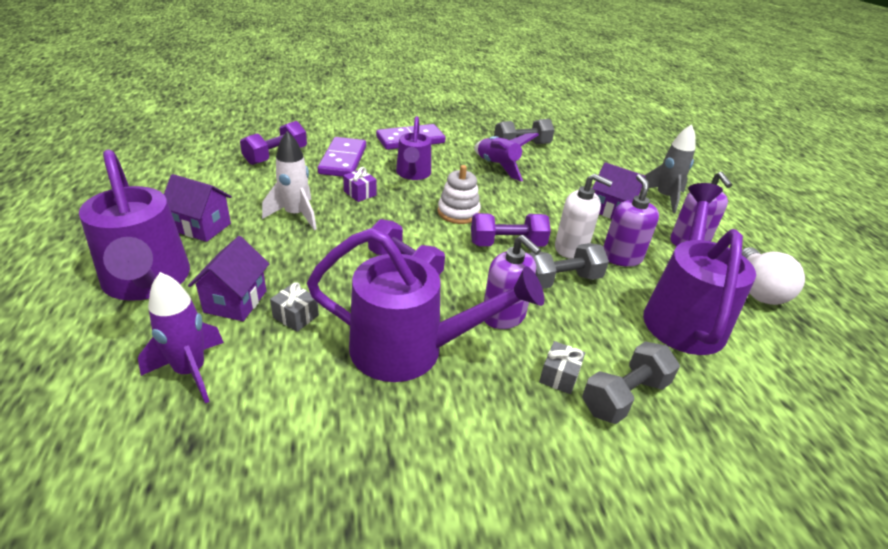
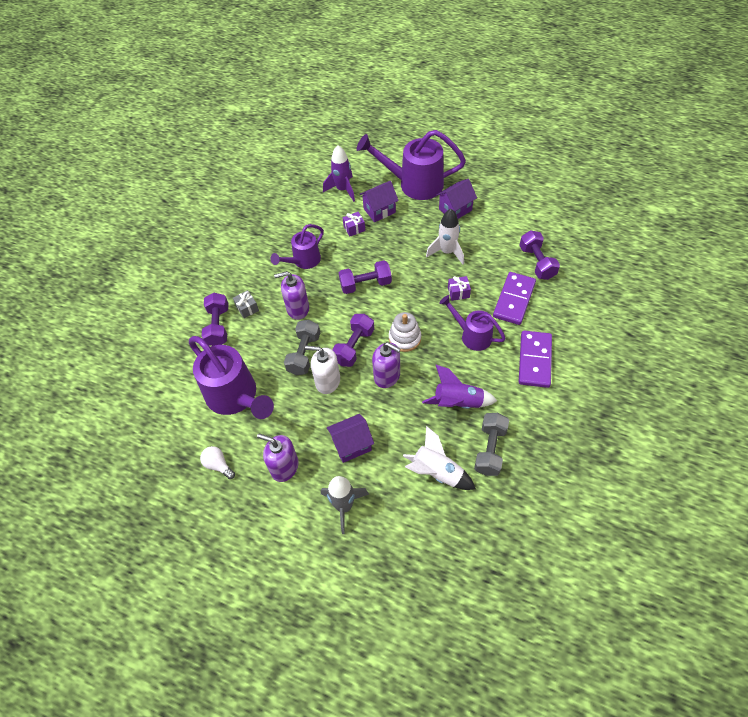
camera: 130 degrees right, 20 degrees up
purple house [188,236,269,321] -> purple house turned 75 degrees counterclockwise [359,181,399,222]
grey gift [270,282,319,332] -> purple gift [343,212,365,236]
purple watering can [307,228,544,382] -> purple watering can [271,224,324,269], size x0.59
purple domino [318,137,366,177] -> purple domino turned 75 degrees clockwise [493,272,536,325]
white soap dispenser [555,174,613,259] -> white soap dispenser turned 45 degrees clockwise [305,346,340,394]
grey dumbbell [582,341,680,424] -> purple dumbbell [202,293,229,346]
purple soap dispenser [603,174,659,267] -> purple soap dispenser moved to [372,342,401,388]
white light bulb [742,247,805,305] -> white light bulb [200,446,235,479], size x0.59
none -> white rocket [403,426,476,490]

